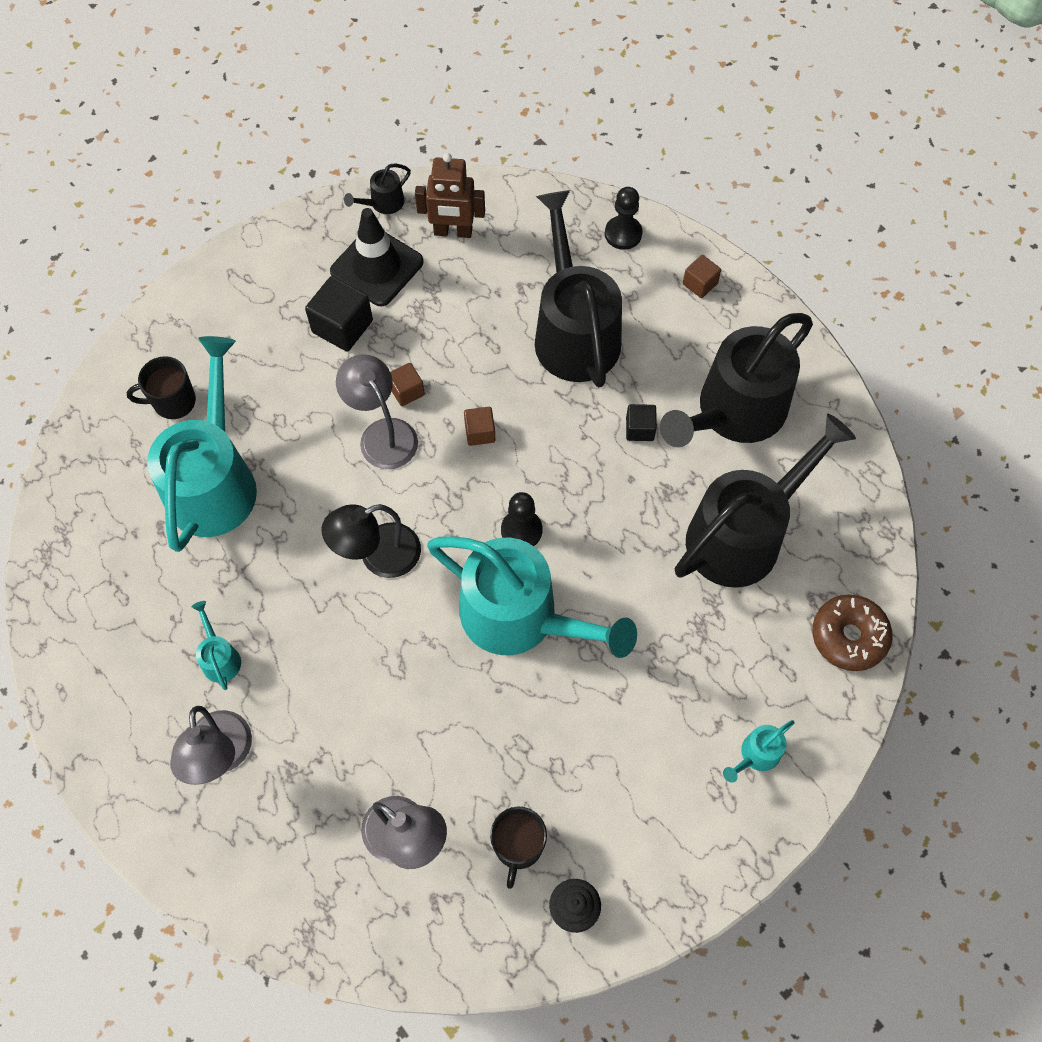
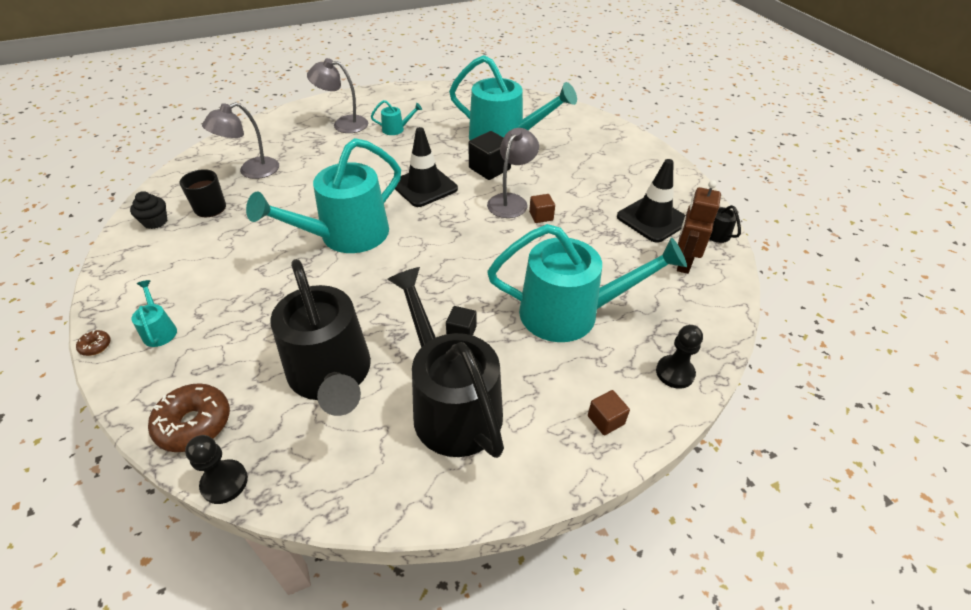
camera: 105 degrees right, 20 degrees down
black mug [127,356,196,419] -> none
black cube [305,276,373,351] -> black cube moved to [468,131,511,180]
black lamp [321,504,421,578] -> black traffic cone [395,127,458,207]
grey lamp [336,354,418,469] -> grey lamp turned 45 degrees counterclockwise [487,128,539,218]
brown cube [464,407,495,446] -> none
black pawn [501,492,542,546] -> black pawn moved to [185,435,248,504]
black watering can [535,190,622,387] -> turquoise watering can [487,224,687,342]
none -> brown donut [76,330,111,356]

